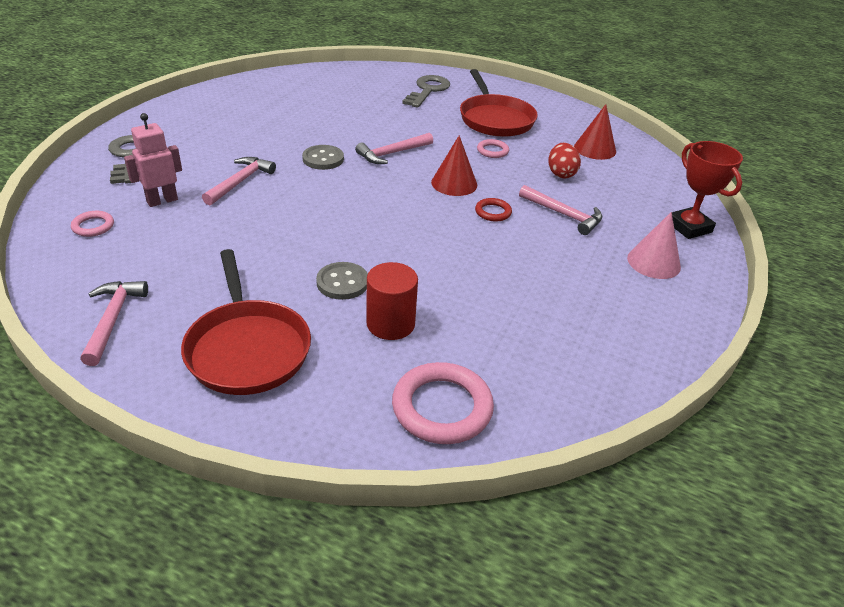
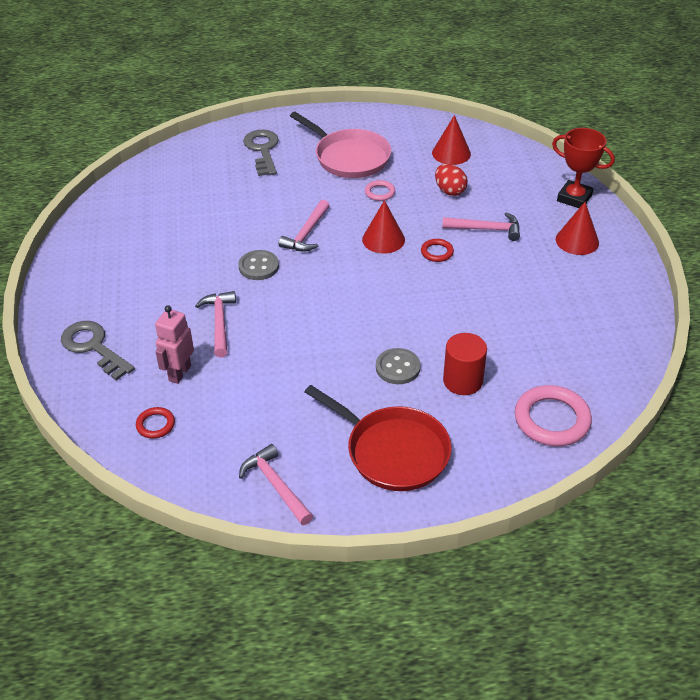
camera: 30 degrees left, 5 degrees up
pink ring [71,211,114,237] -> red ring [136,407,175,439]
red pan [460,69,538,137] -> pink pan [290,112,391,178]
pink cone [627,212,681,279] -> red cone [556,202,599,255]

